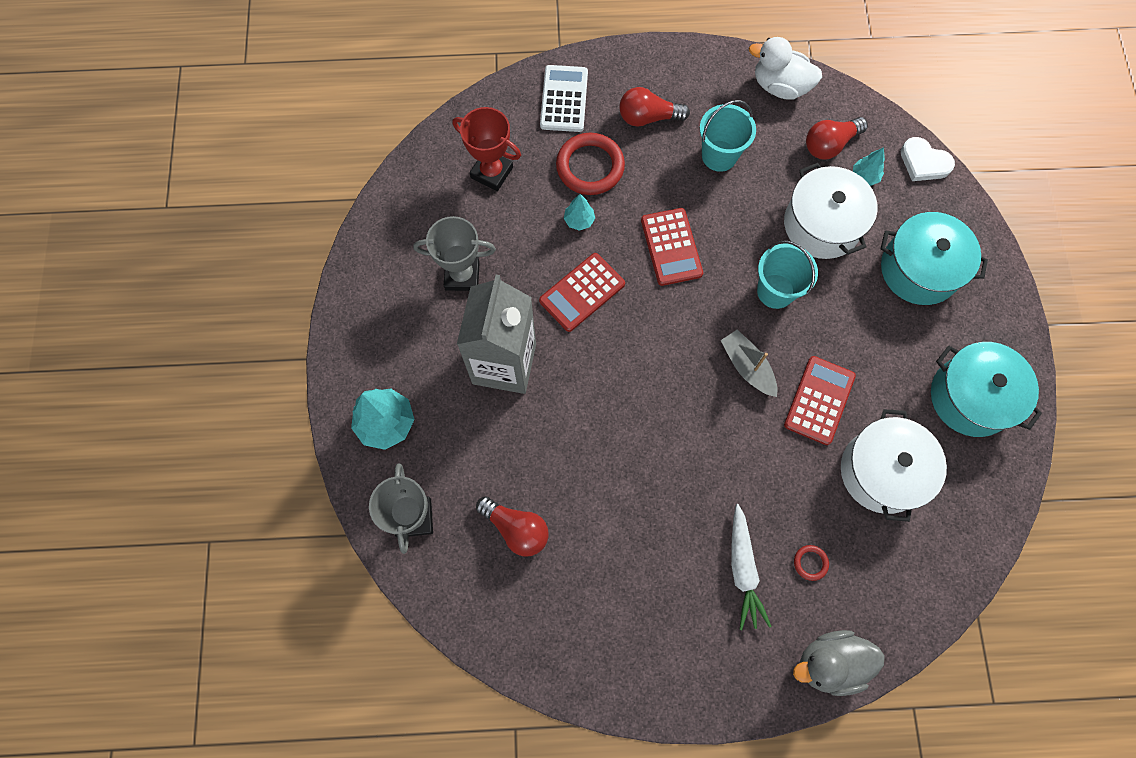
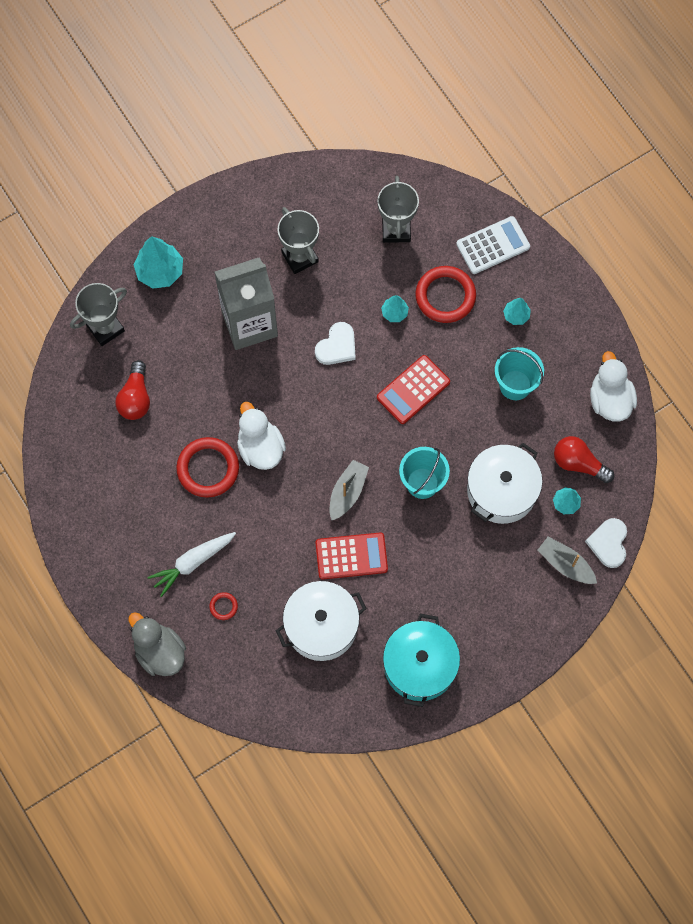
camera: 60 degrees right, 0 degrees up
red trophy [452,107,521,191] -> grey trophy [378,176,419,243]
red calculator [539,253,625,332] -> white heart [315,322,356,365]
red light bulb [619,87,690,127] -> turquoise tree [503,298,531,325]
turquoise pot [881,212,988,305] -> none
none -> red ring [176,437,239,498]
none -> white duck [237,402,286,470]
none -> grey boat [537,537,597,584]

